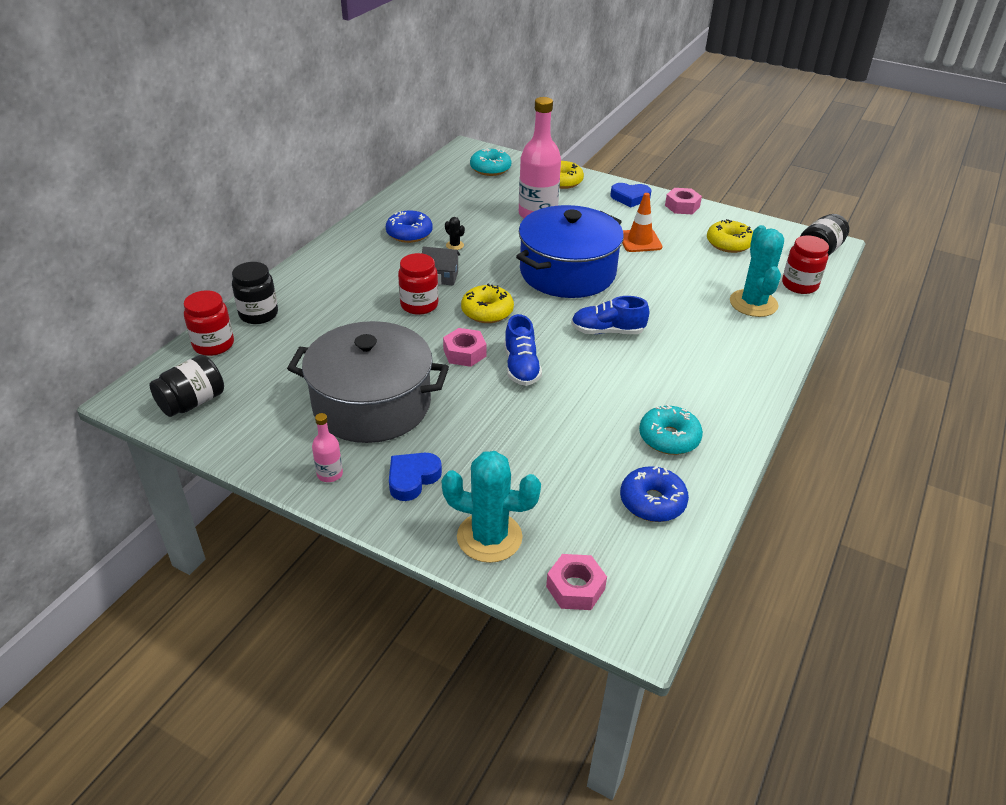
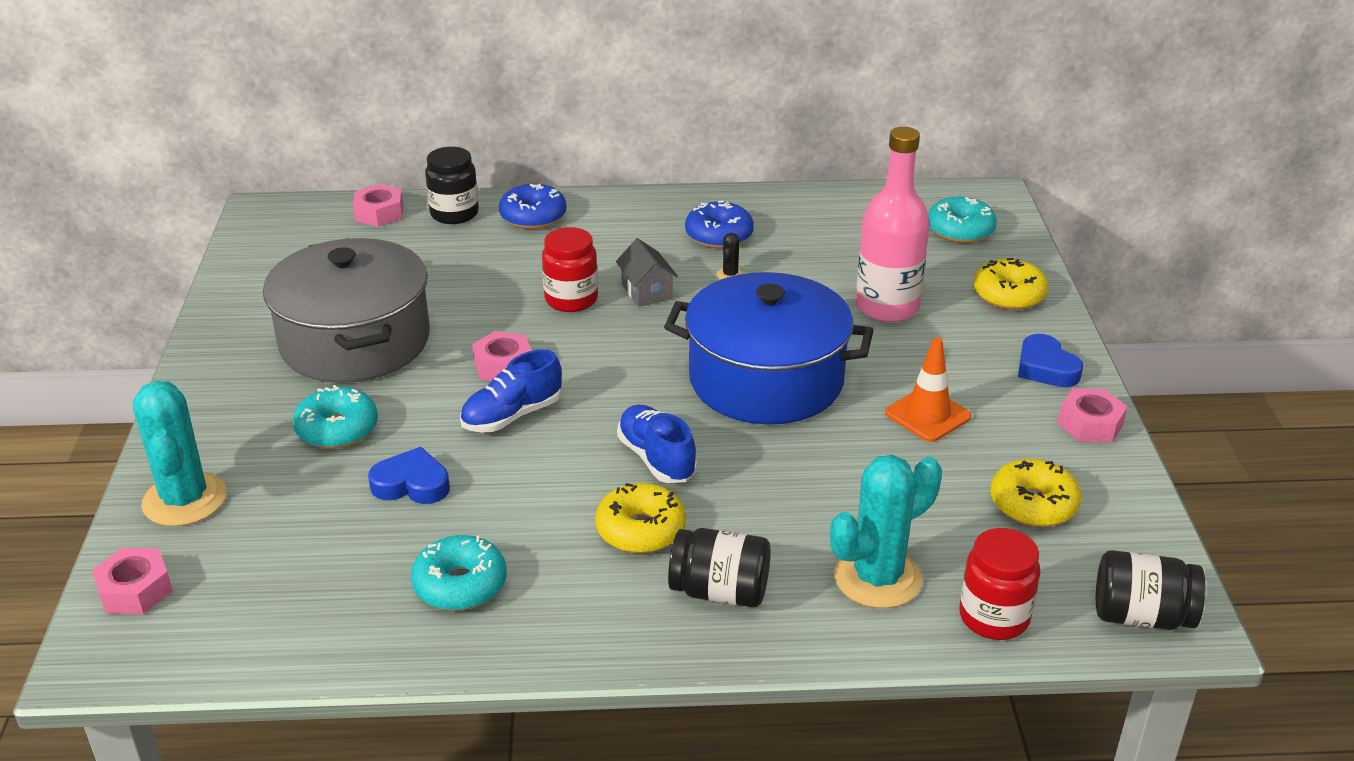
camera: 60 degrees right, 5 degrees down
black jar [149,355,224,417] -> black jar moved to [668,528,771,607]
red jar [184,290,234,356] -> pink nut [353,184,403,227]
pink bottle [312,413,343,482] -> none
blue heart [389,453,442,501] -> blue heart moved to [368,447,450,504]
yellow donut [461,284,514,323] -> yellow donut moved to [595,483,686,553]
blue donut [620,466,689,522] -> blue donut moved to [499,184,566,229]
none -> turquoise donut [293,385,378,449]

